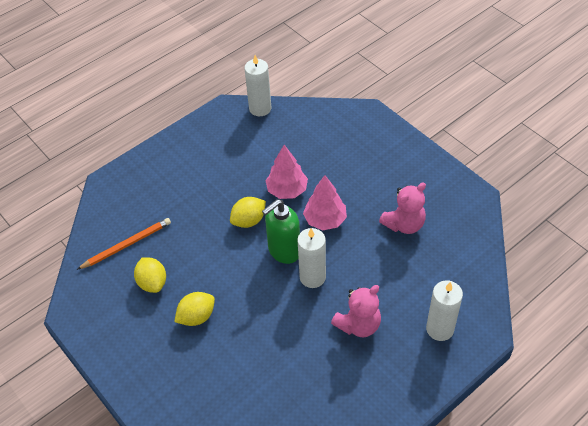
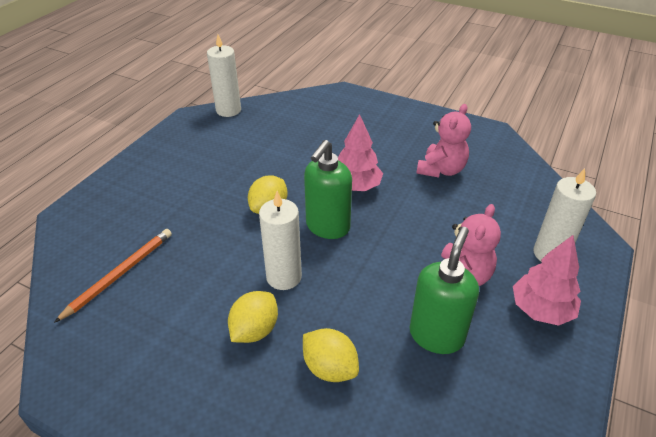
camera: 25 degrees left, 10 degrees down
yellow lemon [134,257,166,293] -> yellow lemon moved to [303,328,359,382]
pink tree [265,145,308,199] -> pink tree moved to [513,235,581,326]
white candle [297,228,326,288] -> white candle moved to [259,191,302,290]
none -> green soap dispenser [410,227,479,354]

